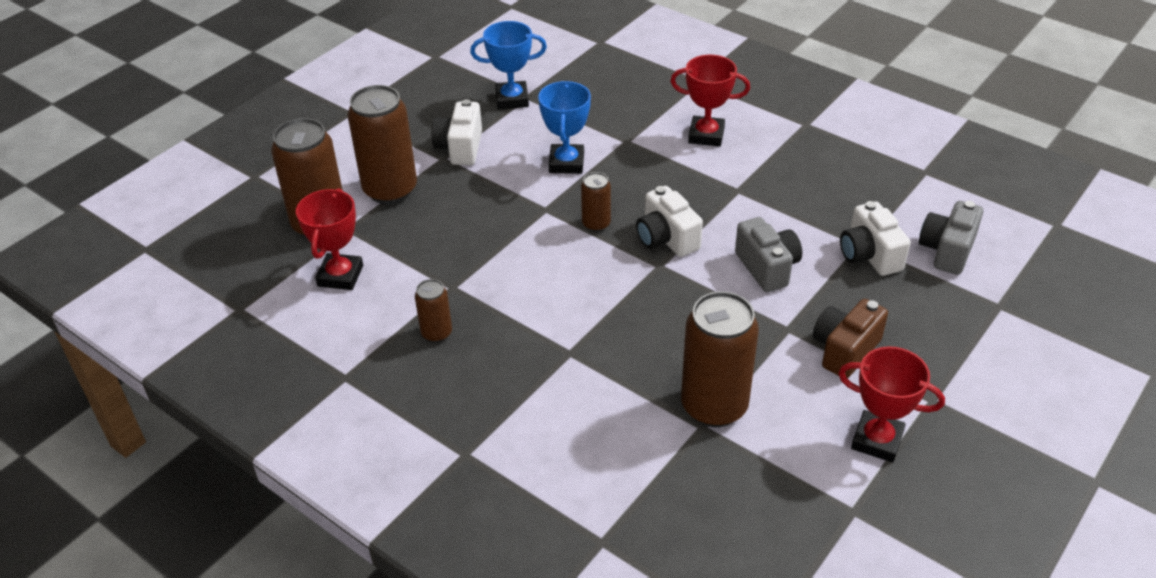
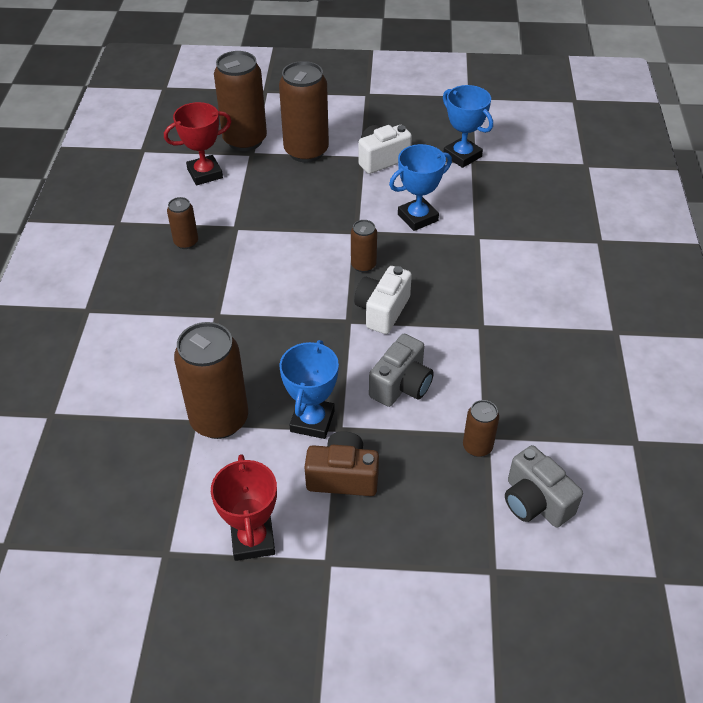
camera: 55 degrees right, 5 degrees up
red trophy [670,55,750,147] -> none
white camera [840,201,911,276] -> brown can [463,400,499,457]
grey camera [919,201,983,275] -> grey camera turned 120 degrees counterclockwise [505,445,583,528]
none -> blue trophy [279,340,339,439]

